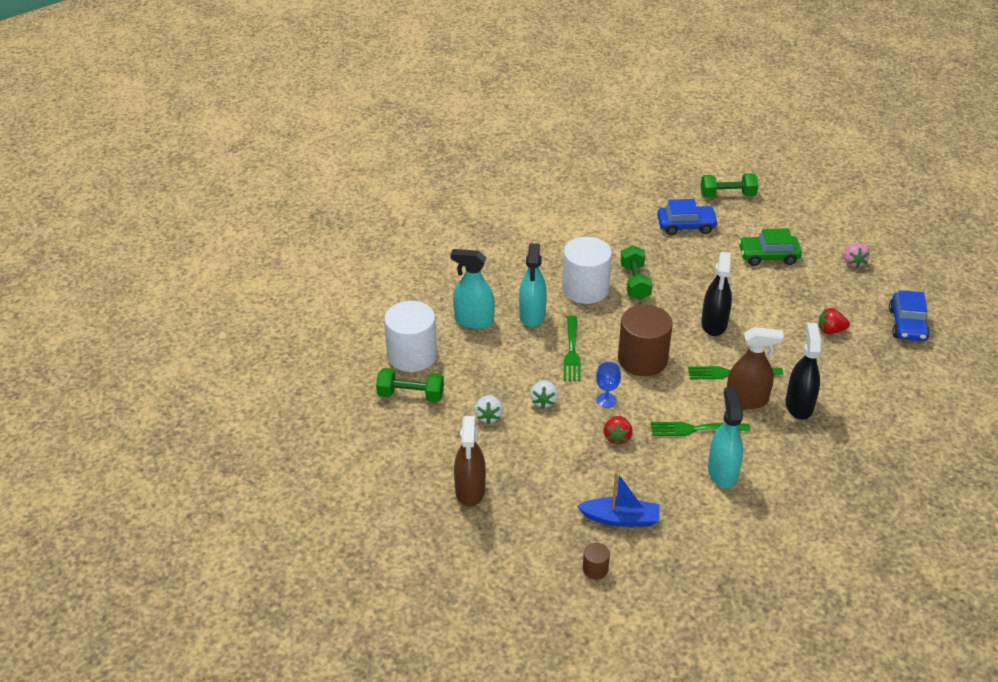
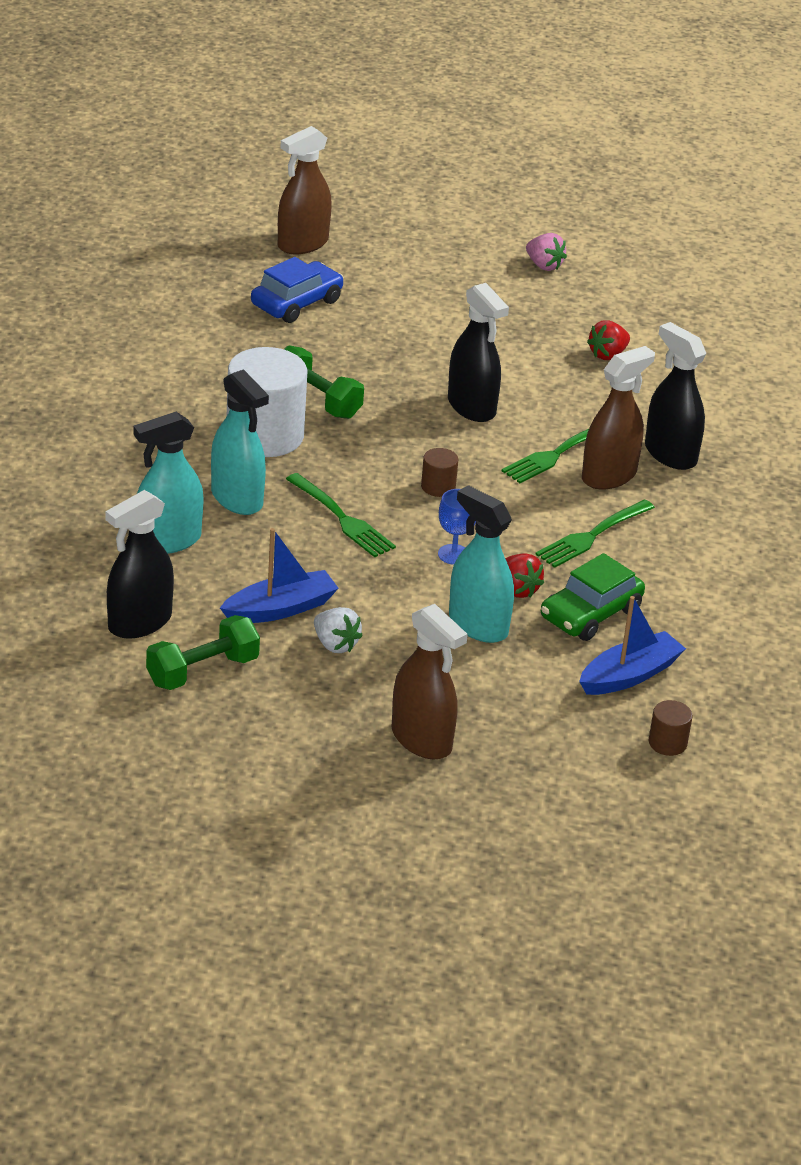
camera: 45 degrees left, 5 degrees down
white cylinder [384,301,437,372] -> black spray bottle [106,490,174,639]
white strawberry [530,380,558,409] -> none
brown cylinder [618,305,673,376] -> brown cylinder [421,448,458,497], size x0.44
green dumbbell [701,173,758,198] -> brown spray bottle [278,126,332,254]
turquoise spray bottle [708,388,743,488] -> turquoise spray bottle moved to [449,485,514,643]
green car [738,228,802,266] -> green car moved to [541,553,645,641]
blue car [889,290,930,341] -> none
none -> blue boat [220,528,339,623]

